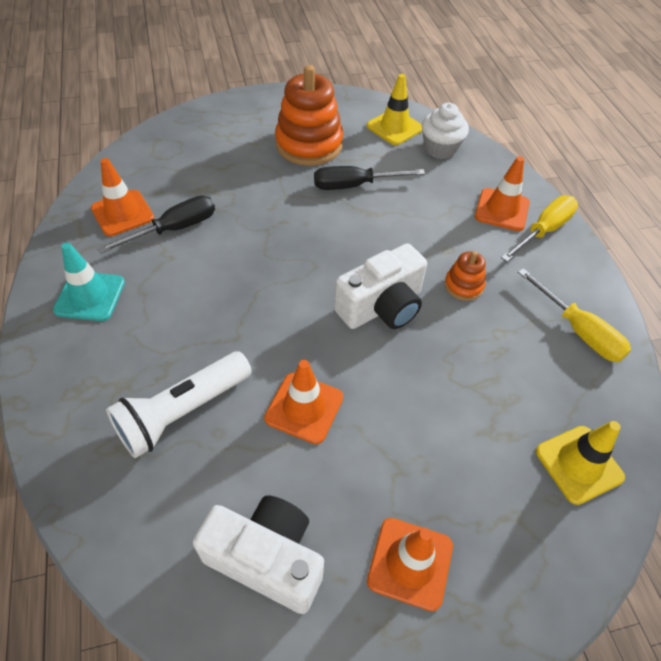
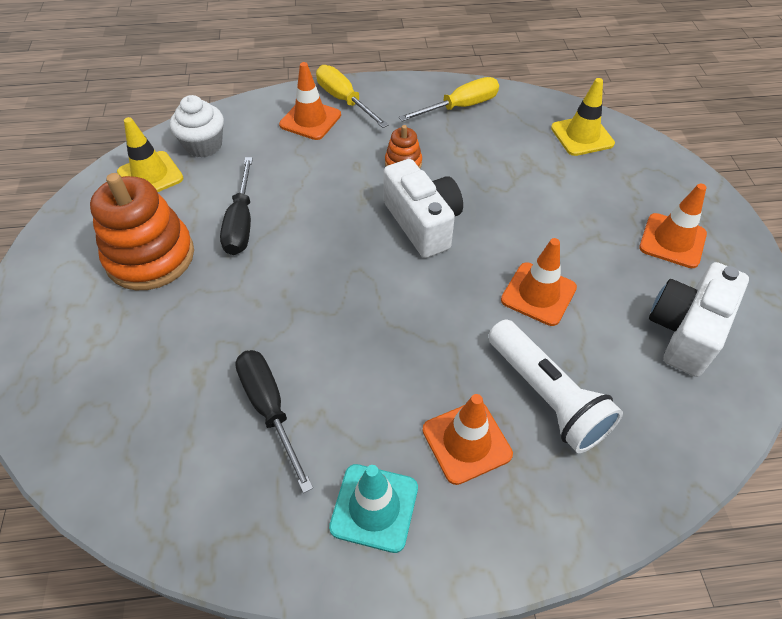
camera: 80 degrees left, 0 degrees up
orange traffic cone [91,158,154,236] -> orange traffic cone moved to [422,394,513,485]

